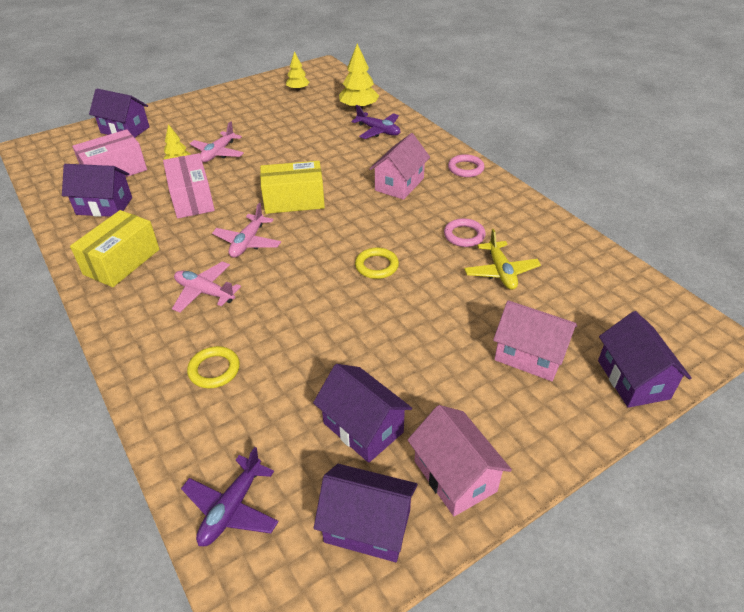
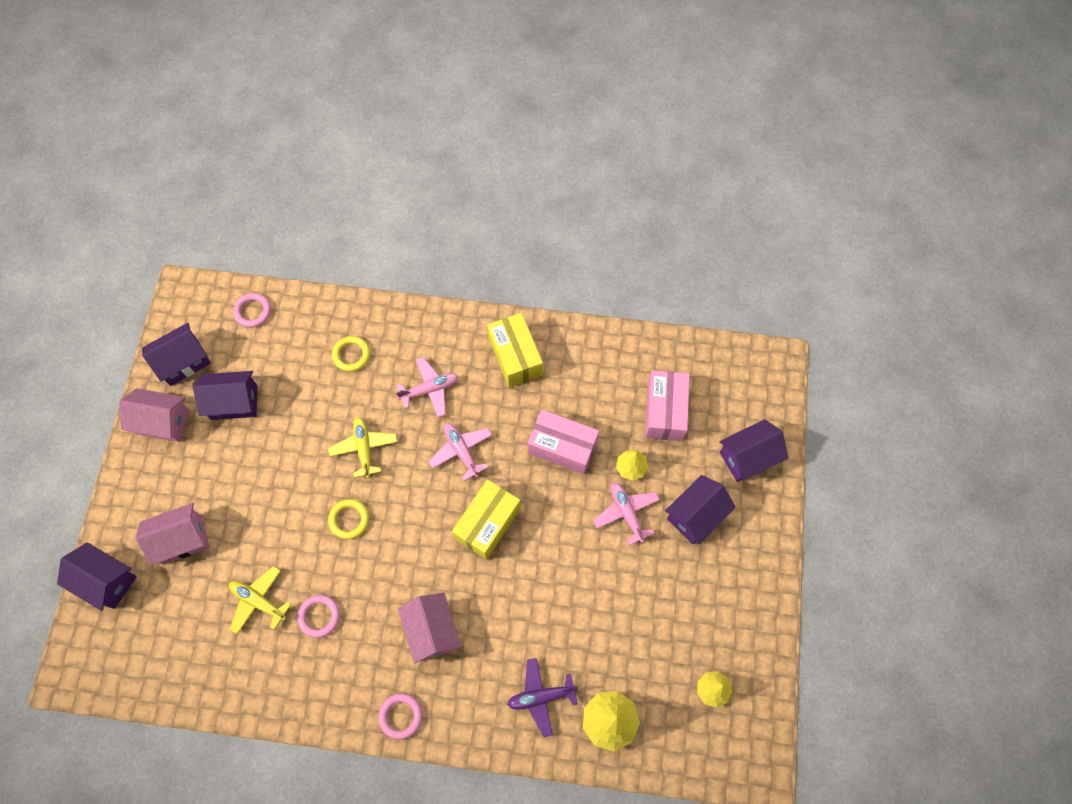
camera: 130 degrees right, 25 degrees up
purple house [62,164,132,217] -> purple house moved to [665,475,736,544]
purple plane [181,447,279,546] -> pink ring [233,293,271,328]
none -> yellow plane [328,417,397,478]

